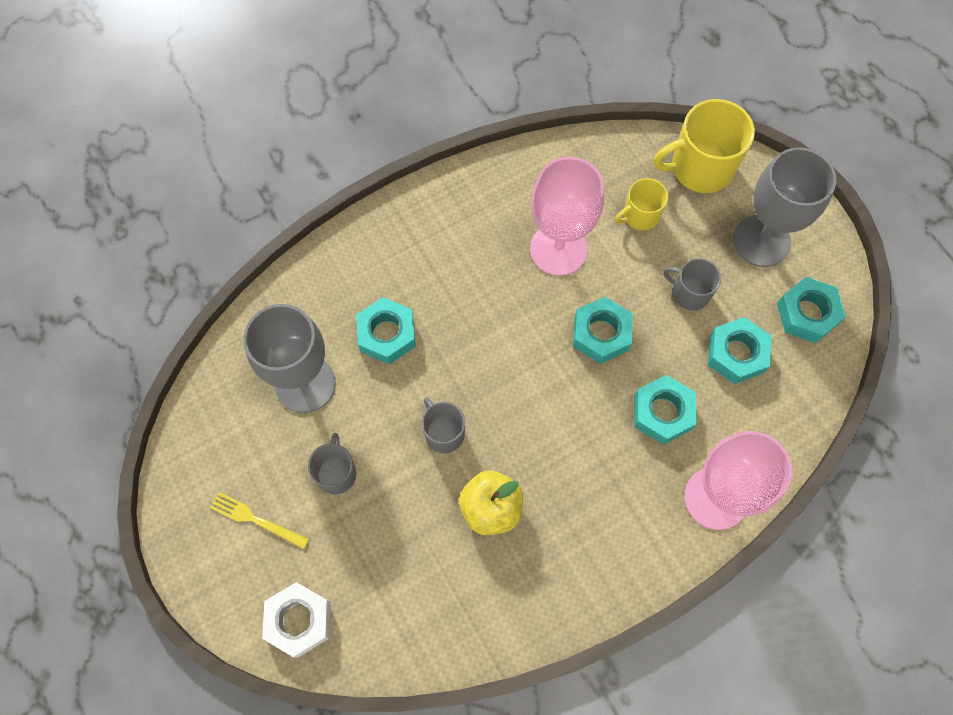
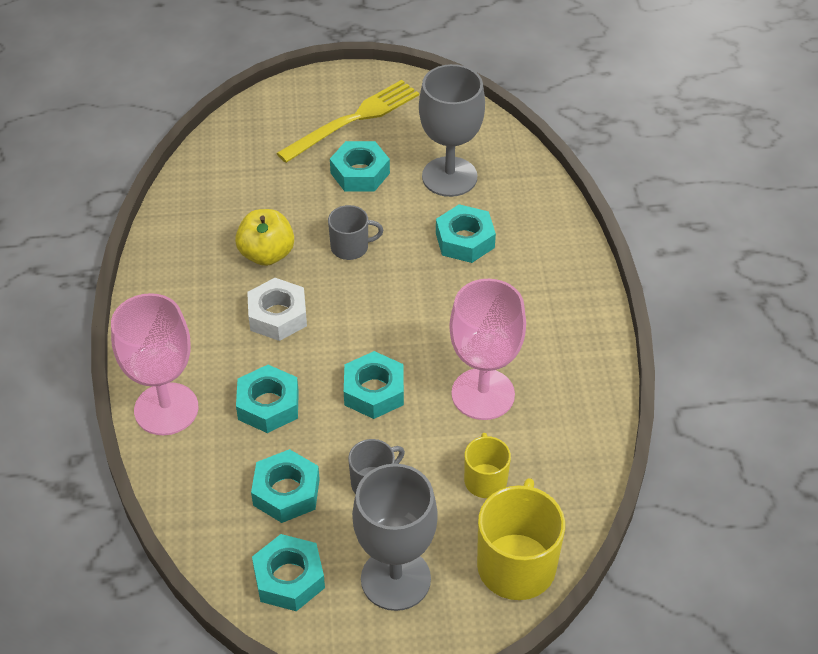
camera: 115 degrees right, 20 degrees down
yellow fork [210,492,309,549] -> yellow fork [276,80,419,163], size x1.85
white nut [262,582,330,658] -> white nut moved to [247,278,307,341]
grey mug [308,433,357,494] -> turquoise nut [330,141,390,192]

